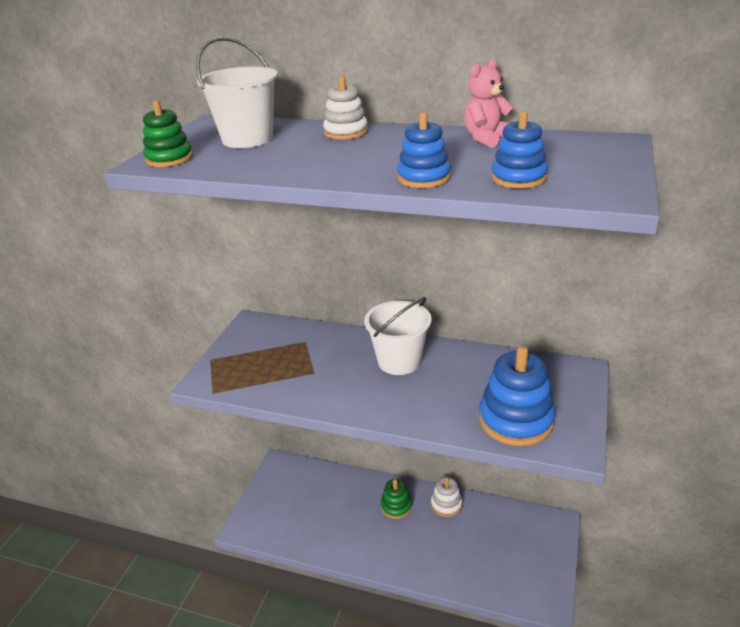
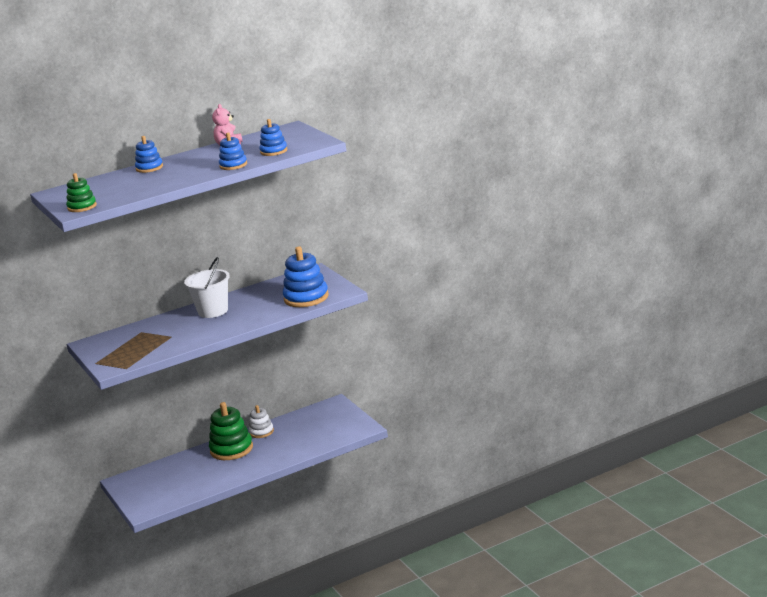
camera: 45 degrees left, 10 degrees down
white bucket [196,37,278,148] -> none
white stacking toy [323,76,368,140] -> blue stacking toy [135,136,163,173]
green stacking toy [381,479,412,519] -> green stacking toy [209,402,253,460], size x1.72

